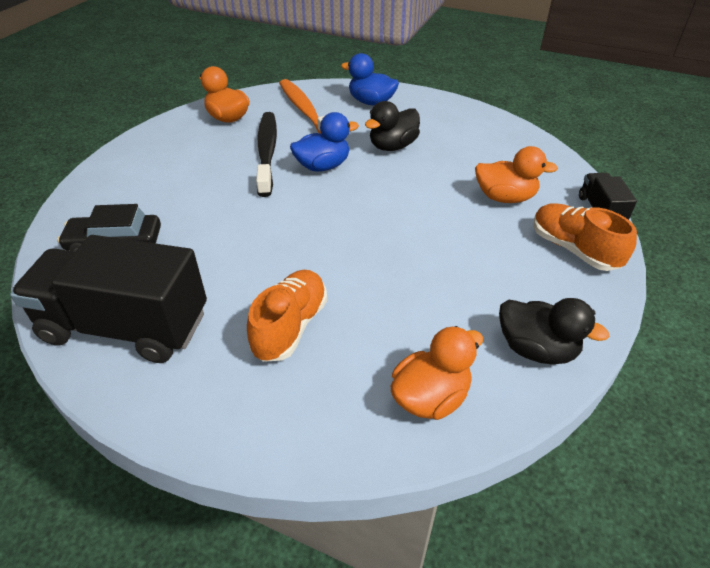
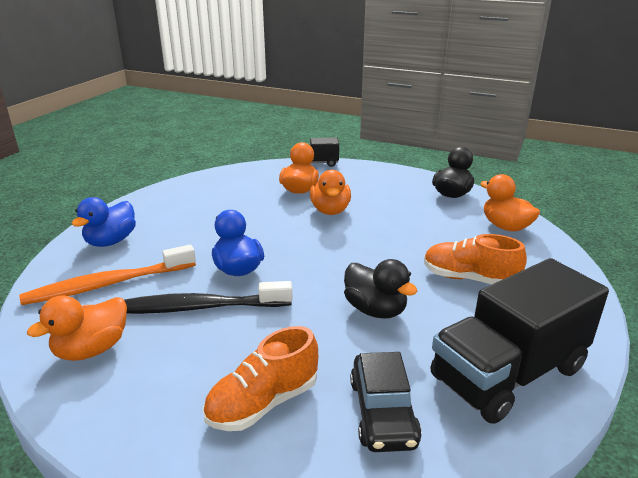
camera: 90 degrees left, 15 degrees down
black truck [10,235,207,363] -> black truck turned 45 degrees clockwise [430,258,609,424]
black duck [365,101,420,151] -> black duck moved to [344,259,417,319]
orange shoe [534,203,637,271] -> orange shoe moved to [203,326,318,431]
none -> orange duck [310,170,351,215]

